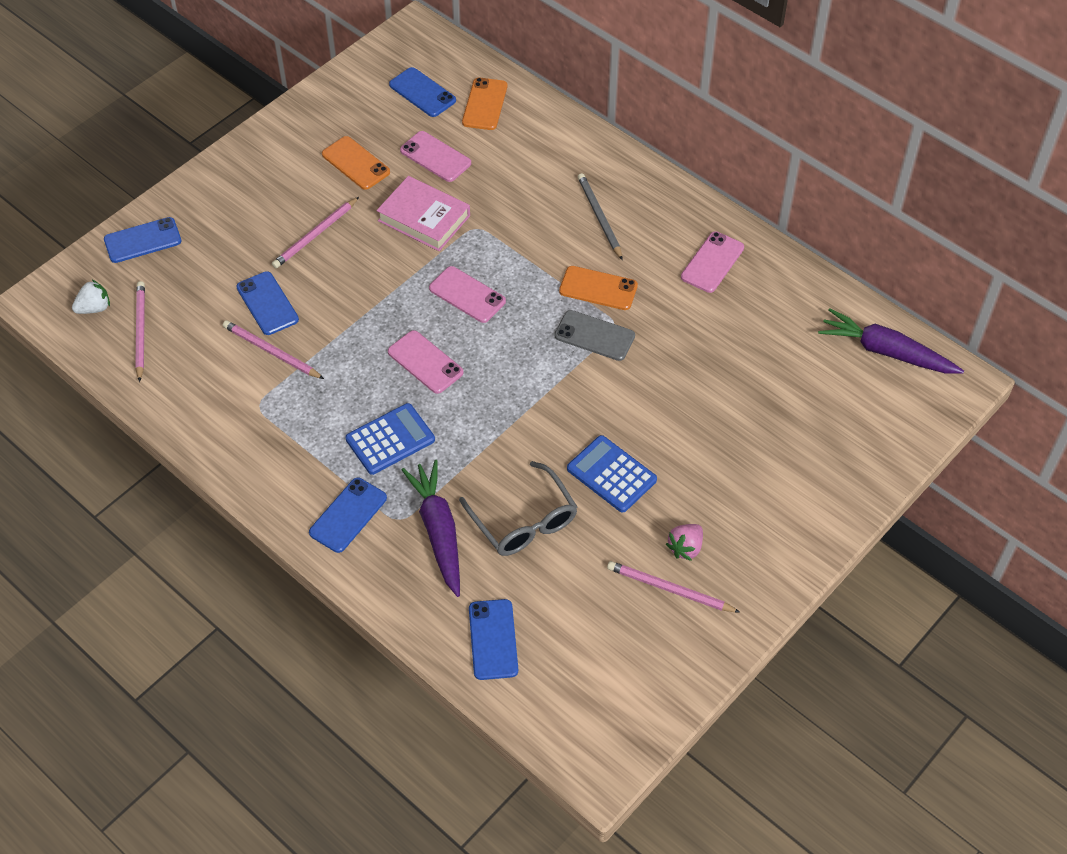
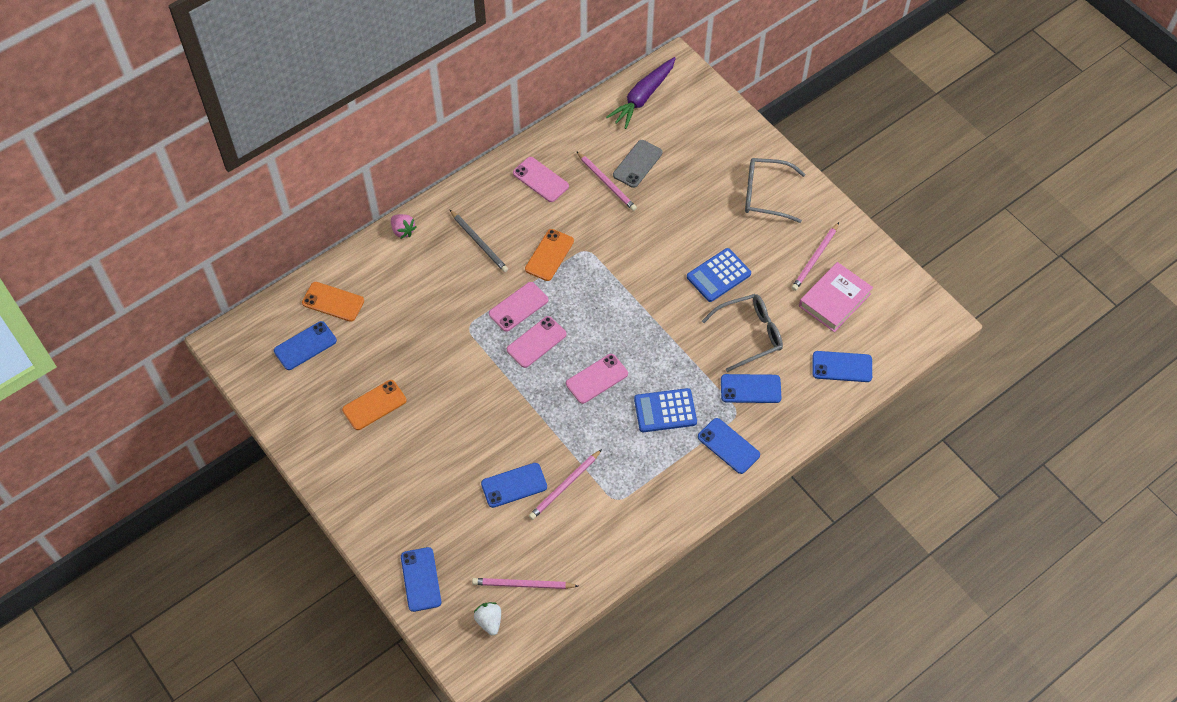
camera: 80 degrees left, 5 degrees up
pink pencil [272,197,359,268] -> pink pencil moved to [576,151,637,211]
blue calculator [345,403,435,475] -> blue calculator turned 75 degrees counterclockwise [634,388,697,432]
pink book [377,176,470,251] -> pink book moved to [799,262,873,332]
pink phone [400,131,471,182] -> pink phone moved to [489,282,549,332]
purple carrot [401,460,460,597] -> blue phone [721,374,781,403]
grey phone [554,310,635,361] -> grey phone moved to [613,140,663,188]
grey pencil [578,173,623,260] -> grey pencil turned 120 degrees counterclockwise [449,209,508,272]
pink strawberry [666,524,703,561] -> pink strawberry moved to [391,214,416,239]
none -> grey glasses [745,158,805,223]

